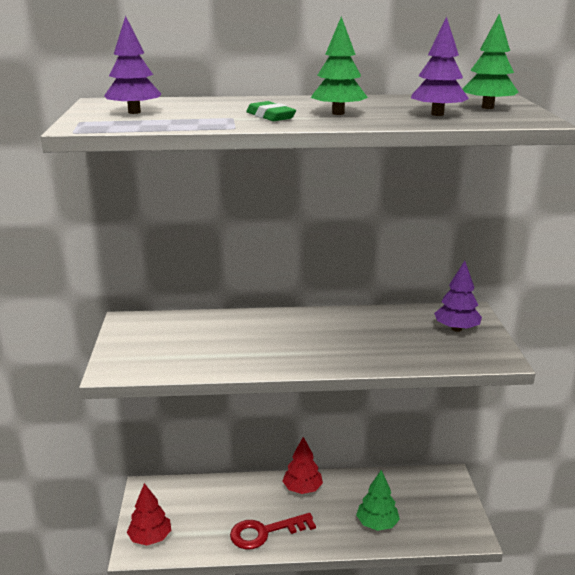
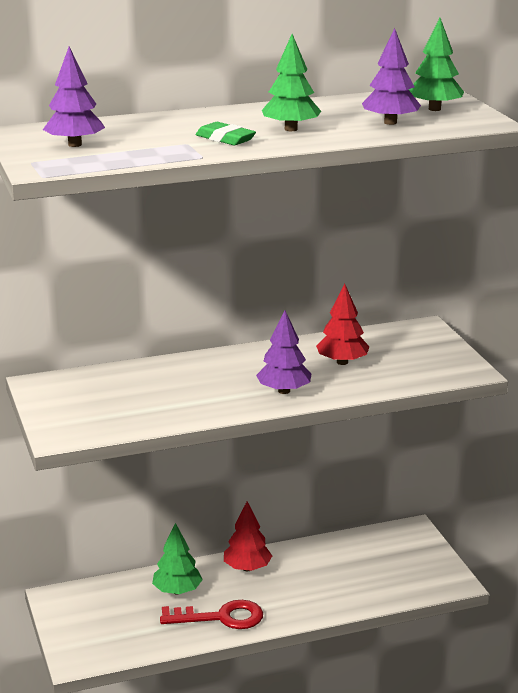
camera: 15 degrees left, 0 degrees up
red tree [127,483,171,546] -> red tree moved to [316,284,369,365]
red key [230,513,316,549] -> red key turned 150 degrees counterclockwise [160,600,263,629]
green tree [356,470,400,531] -> green tree moved to [152,523,203,595]
purple tree [434,261,482,332] -> purple tree moved to [256,310,312,394]

